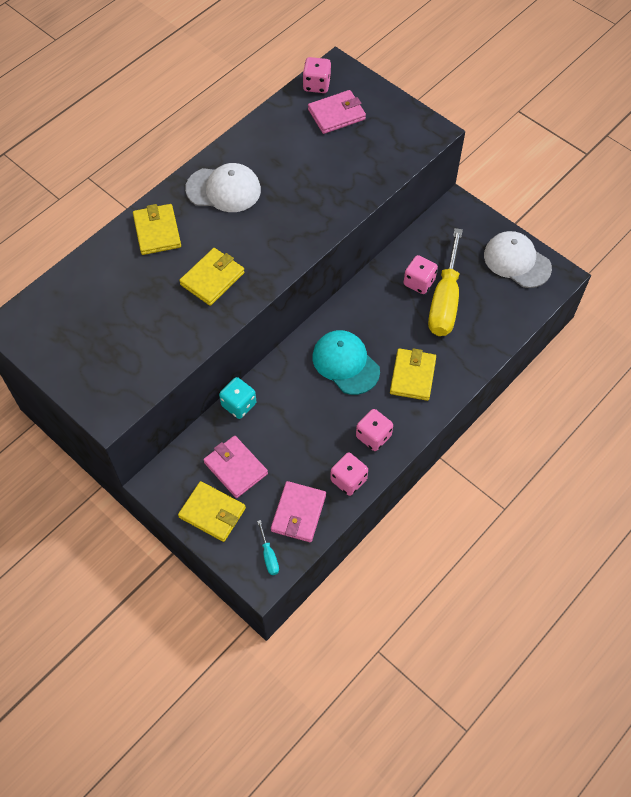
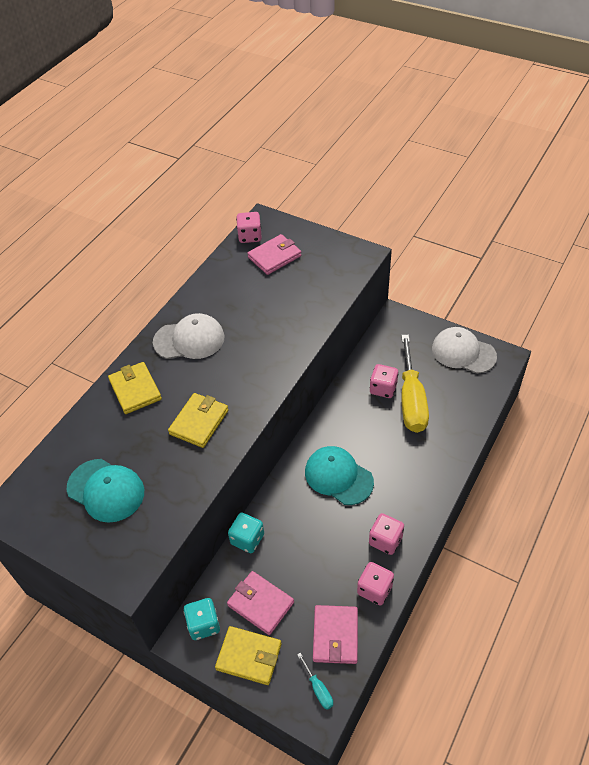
camera: 10 degrees left, 10 degrees down
yellow wallet [390,348,436,401] -> none
none -> turquoise cap [67,459,144,523]
none -> turquoise dice [184,598,220,640]

